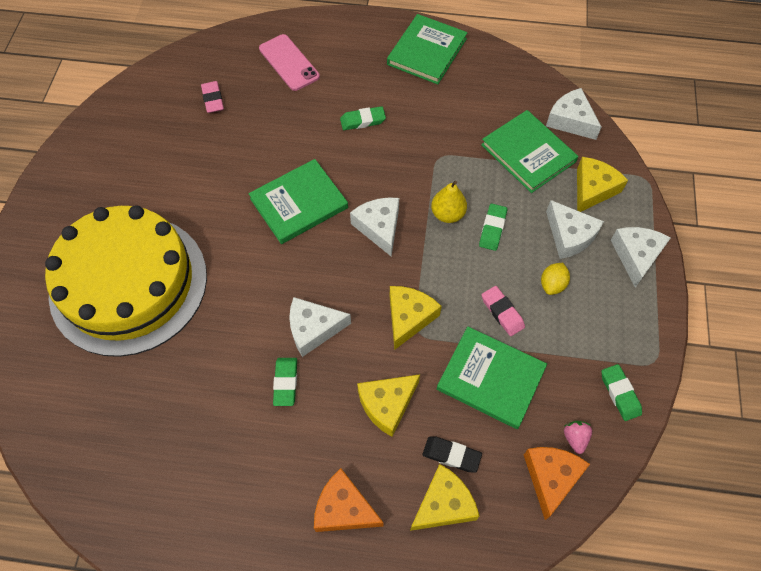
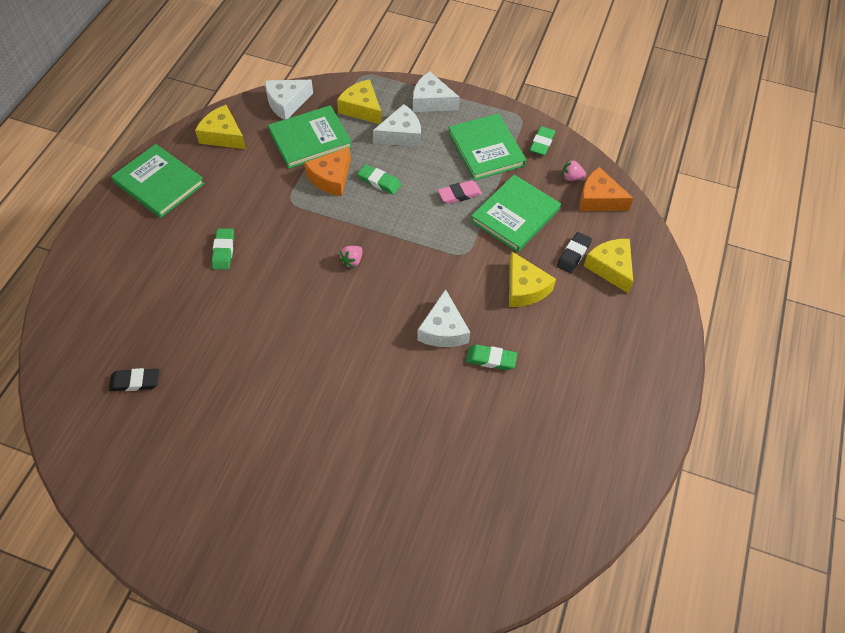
camera: 80 degrees left, 5 degrees down
yellow cake [45,205,207,357] -> none
pink eraser [201,81,224,113] -> black eraser [109,368,159,391]
green book [249,159,348,244] -> green book moved to [448,113,526,180]
pink phone [259,34,320,91] -> none
orange cheese [314,468,384,532] -> orange cheese moved to [304,147,351,196]
white cheese [350,197,399,256] -> pink strawberry [339,246,362,268]
yellow cheese [390,286,442,350] -> yellow cheese moved to [195,105,246,149]
yellow pear [431,181,467,223] -> none
yellow lemon [541,263,570,295] -> none
green eraser [601,364,642,421] -> green eraser turned 60 degrees counterclockwise [530,126,555,156]

